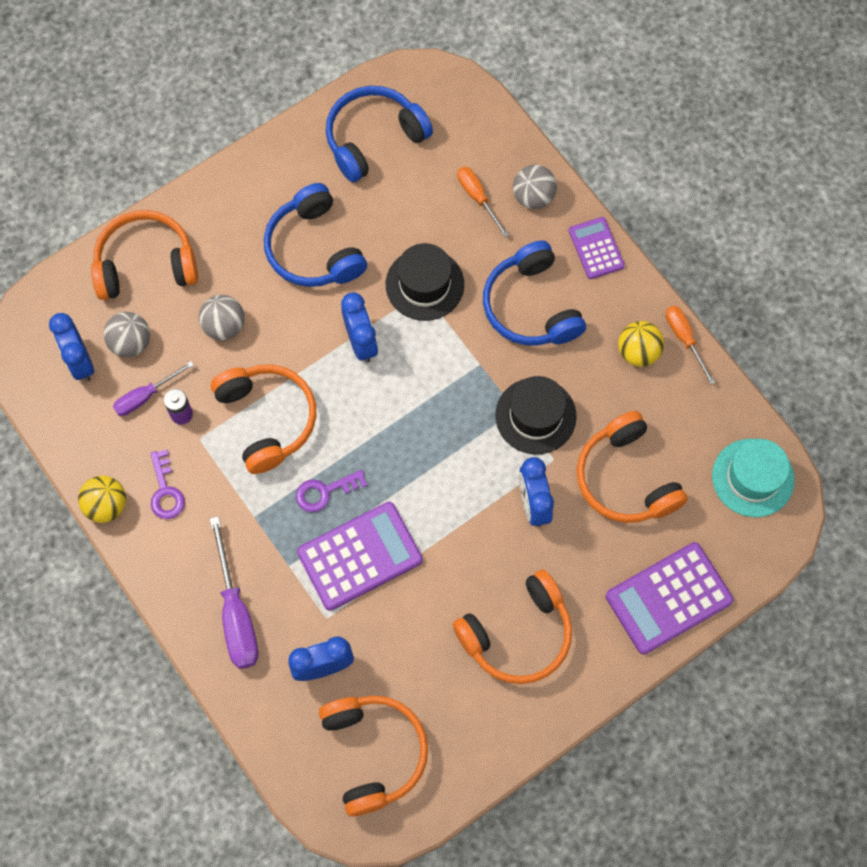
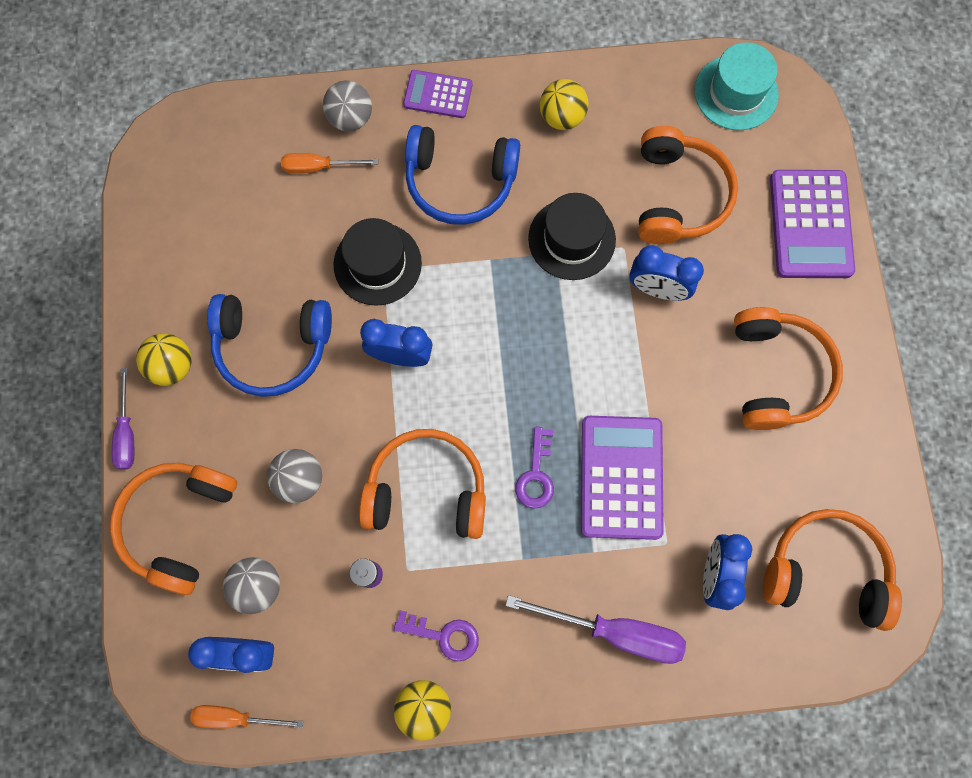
camera: 60 degrees left, 5 degrees up
purple screwdriver [113,361,194,416] -> purple screwdriver moved to [112,368,134,470]
blue headphones [326,86,433,182] -> none
orange headphones [577,411,688,523] -> orange headphones turned 90 degrees counterclockwise [638,126,738,244]
orange screwdriver [666,306,715,384] -> orange screwdriver moved to [190,705,303,729]
none -> yellow ball [136,333,192,386]

